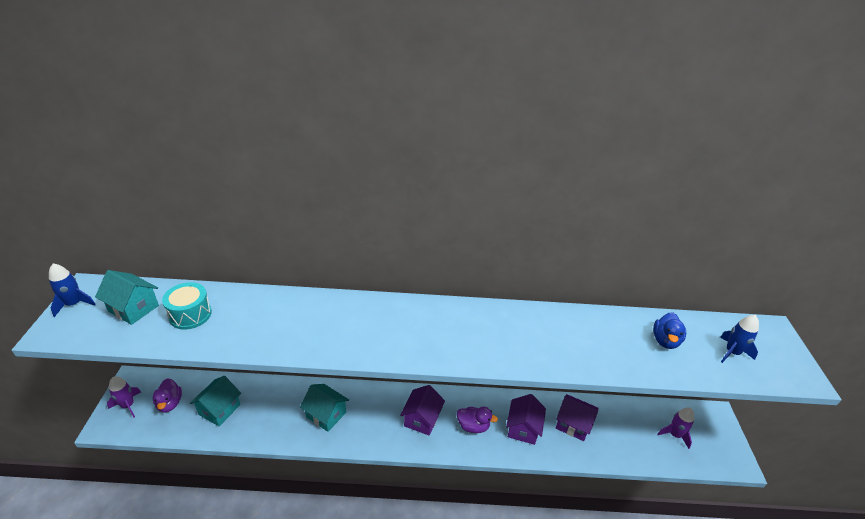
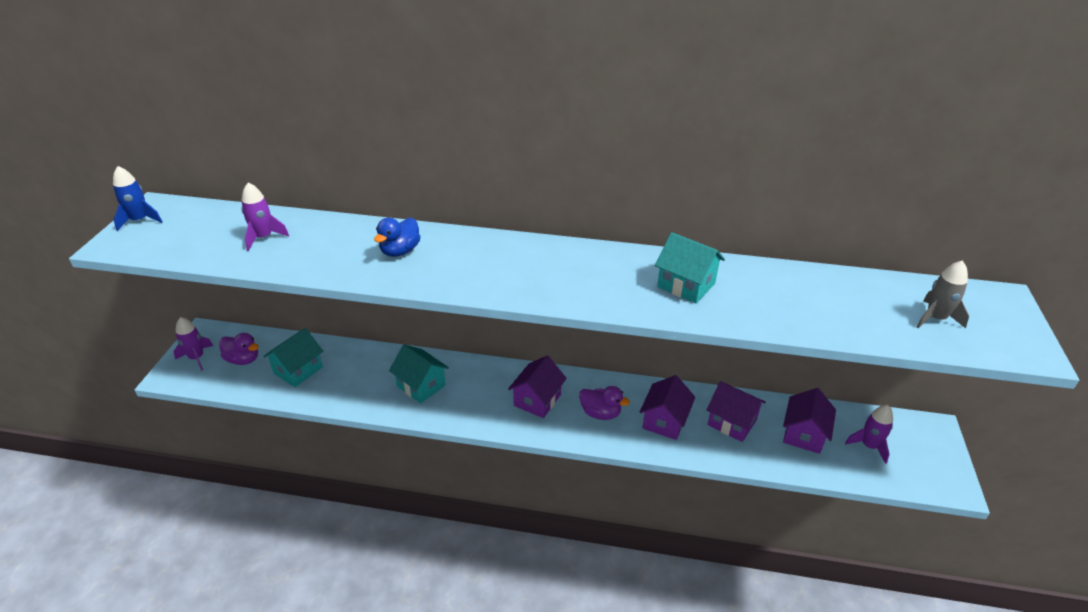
camera: 10 degrees right, 0 degrees up
turquoise house [95,270,159,325] -> turquoise house moved to [655,232,725,304]
purple duck [153,378,182,412] -> purple duck turned 60 degrees counterclockwise [219,333,259,365]
turquoise drum [162,282,212,330] -> purple rocket [241,182,289,251]
blue duck [653,313,686,349] -> blue duck moved to [374,218,420,257]
blue rocket [720,315,759,363] -> grey rocket [917,260,969,328]
none -> purple house [783,388,836,454]

